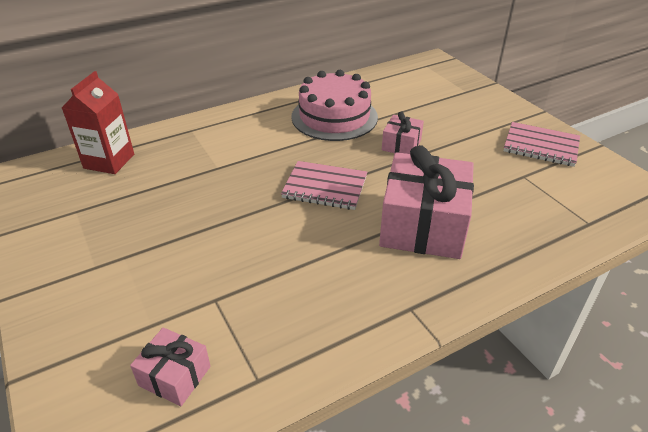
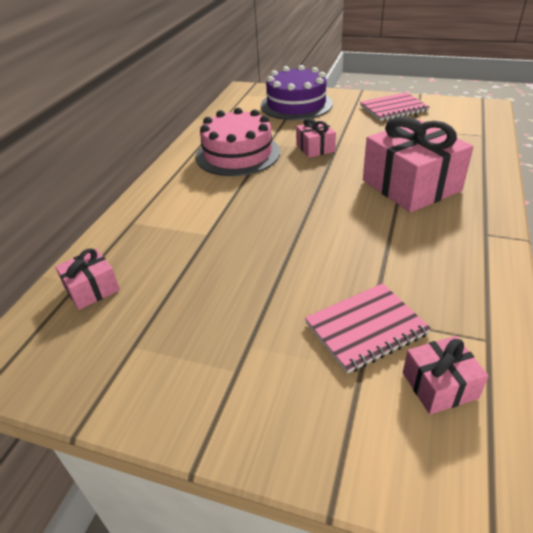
camera: 40 degrees left, 0 degrees up
red carton [62,71,134,174] -> pink gift [55,248,120,310]
pink notebook [281,161,367,210] -> pink notebook moved to [305,283,431,374]
none -> purple cake [261,65,333,120]

